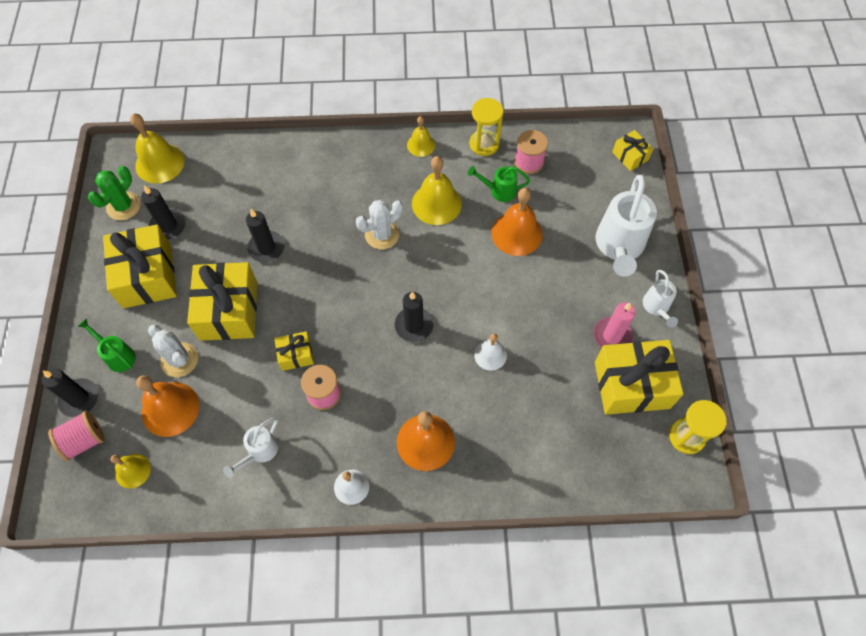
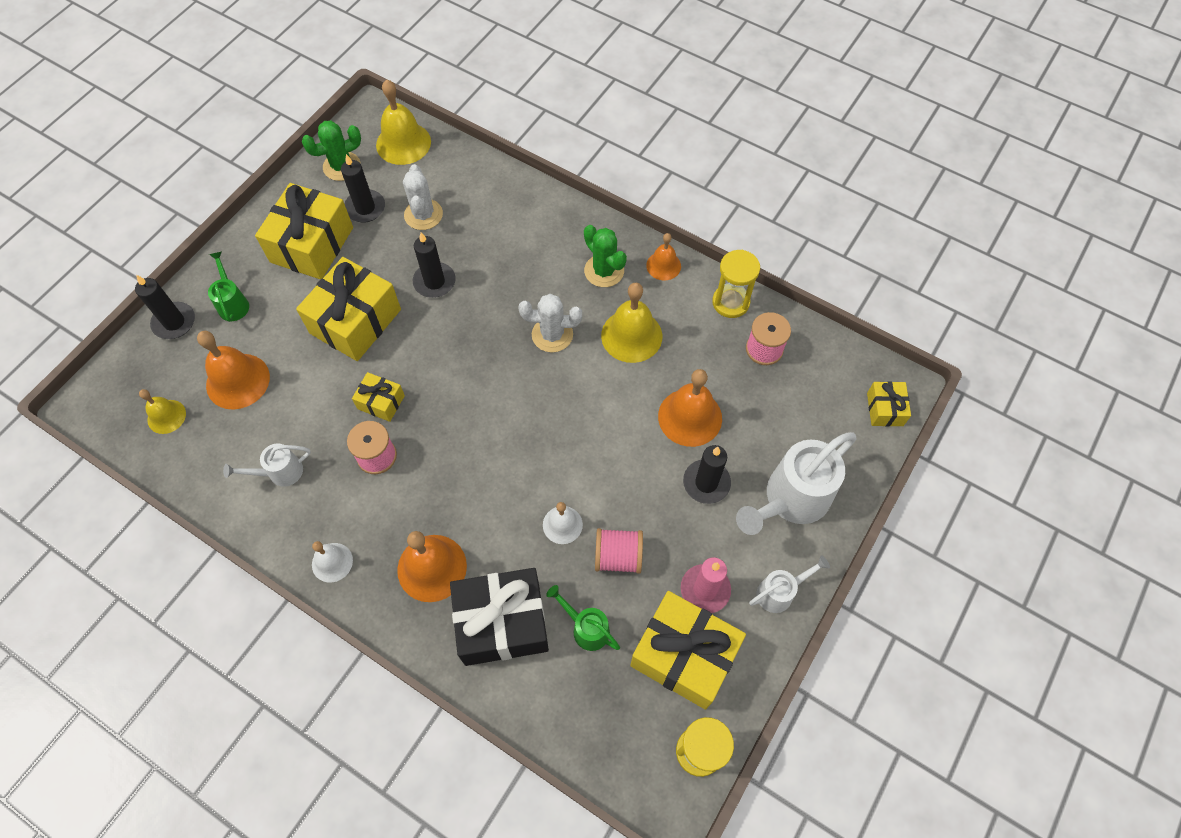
camera: 35 degrees right, 0 degrees up
pink spool [48,411,105,461] -> pink spool moved to [595,528,643,574]
white cactus [148,324,198,377] -> white cactus moved to [403,164,443,230]
black candle [394,292,434,342] -> black candle moved to [683,445,731,504]
yellow bell [407,116,435,157] -> orange bell [646,233,681,280]
green watering can [468,166,530,202] -> green watering can moved to [546,585,620,651]
white watering can [643,270,678,328] -> white watering can turned 150 degrees counterclockwise [749,555,830,613]
none -> black gift [450,568,549,666]
none -> green cactus [584,225,627,287]

